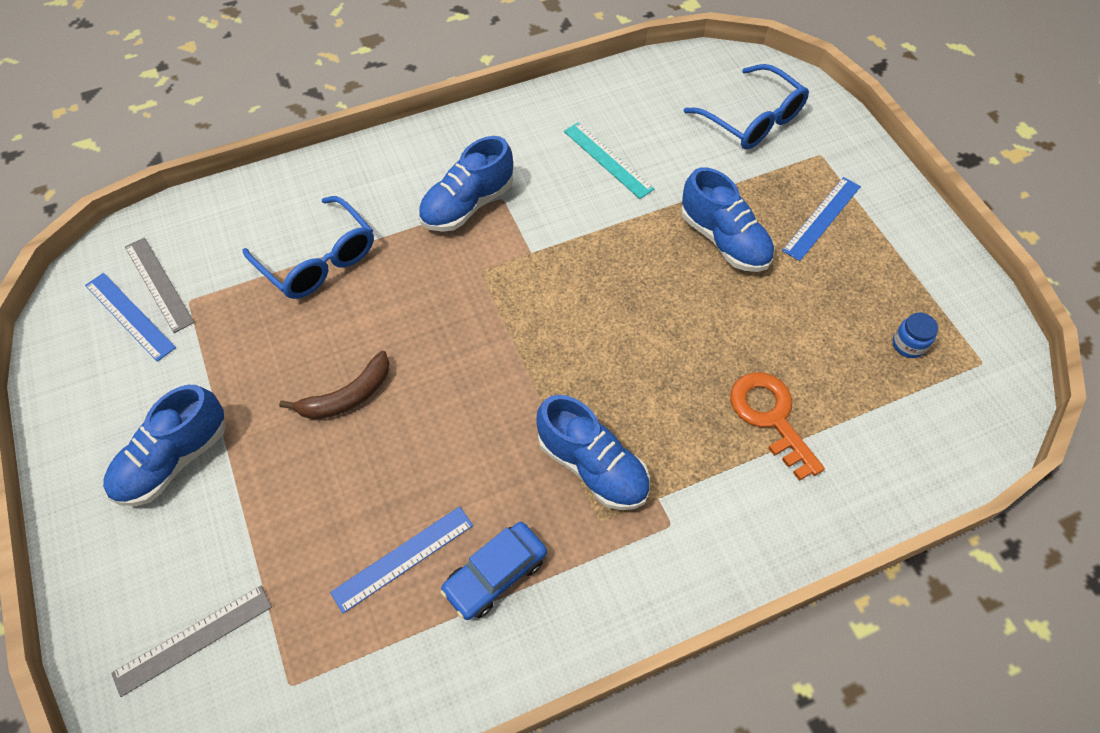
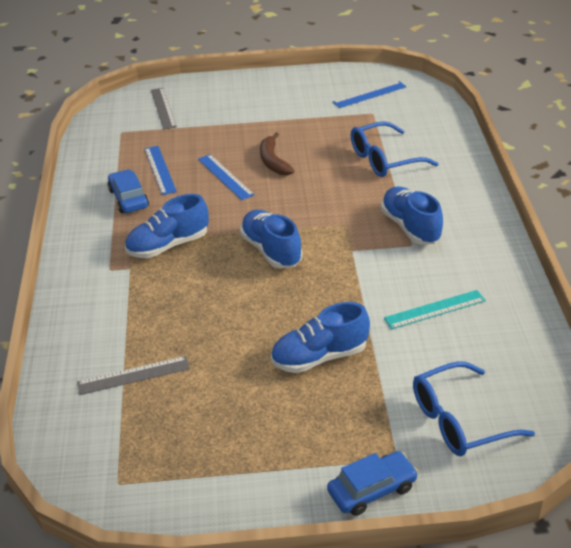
camera: 110 degrees right, 20 degrees down
blue shoe [103,385,226,506] -> blue shoe moved to [240,210,302,268]
grey ruler [125,237,194,333] -> grey ruler moved to [77,356,190,395]
orange key [730,372,825,481] -> none
blue ruler [782,177,861,261] -> blue ruler moved to [198,154,255,200]
blue jar [893,313,938,358] -> none
none -> blue car [327,451,418,516]

